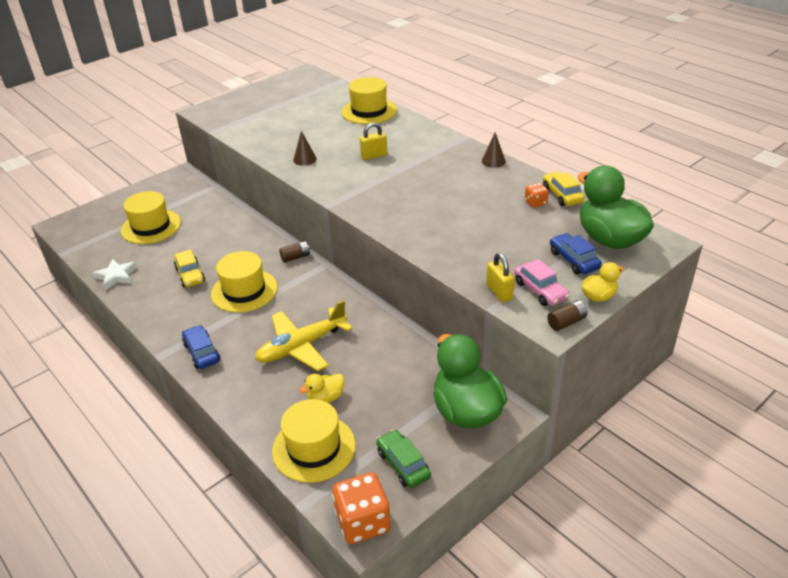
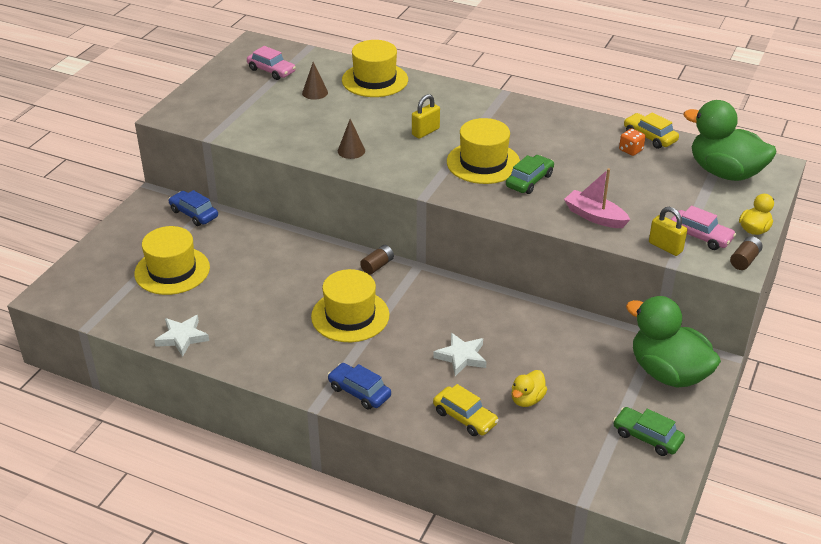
camera: 25 degrees left, 0 degrees up
yellow car [174,249,205,287] -> yellow car moved to [433,384,499,436]
yellow plane [255,300,353,371] -> white star [433,333,487,376]
yellow hat [272,399,356,483] -> yellow hat moved to [447,118,520,184]
orange dice [332,472,391,544] -> none
brown cone [482,132,506,168] -> brown cone moved to [302,62,328,100]
blue car [550,233,602,274] -> blue car moved to [168,190,218,226]
none -> pink car [247,46,296,80]
none -> green car [506,155,554,194]
none -> pink boat [564,168,630,228]

